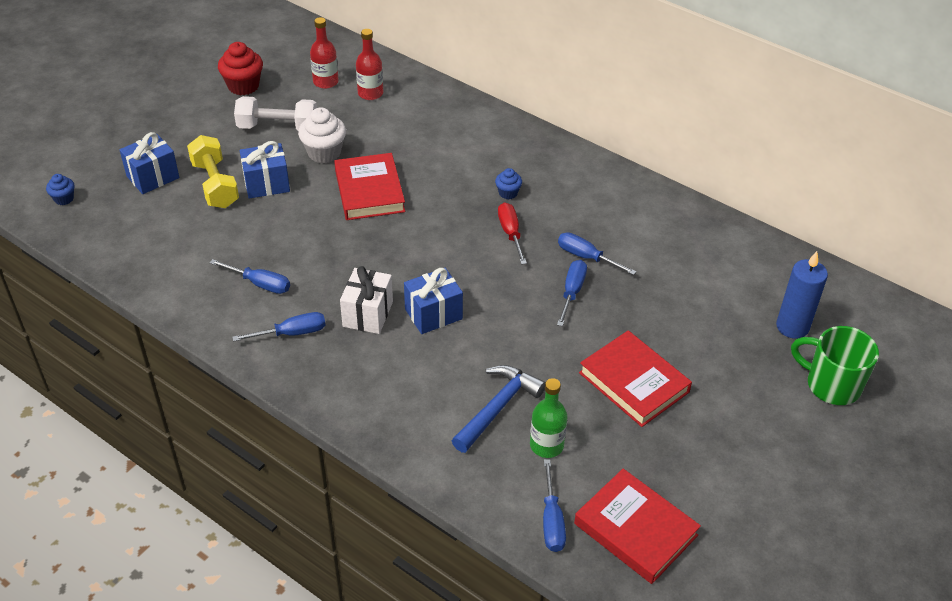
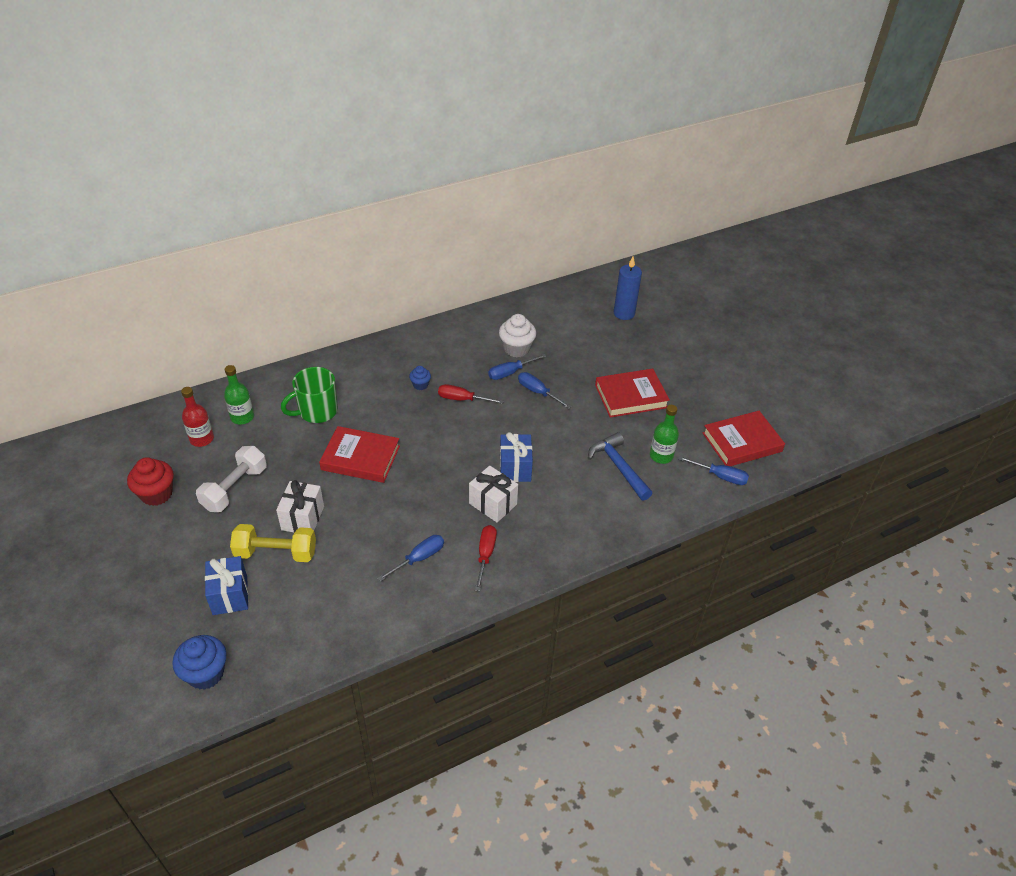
camera: 65 degrees left, 0 degrees up
blue cupcake [46,174,75,205] -> blue cupcake [172,635,227,690], size x1.80
blue screwdriver [232,312,326,342] -> red screwdriver [475,525,497,591]
blue gift [240,141,290,199] -> white gift [276,480,324,533]
white cupcake [298,107,346,163] -> white cupcake moved to [499,314,536,357]
red bottle [356,29,383,100] -> green bottle [224,365,254,425]
green mug [791,326,879,405] -> green mug moved to [281,367,338,423]

